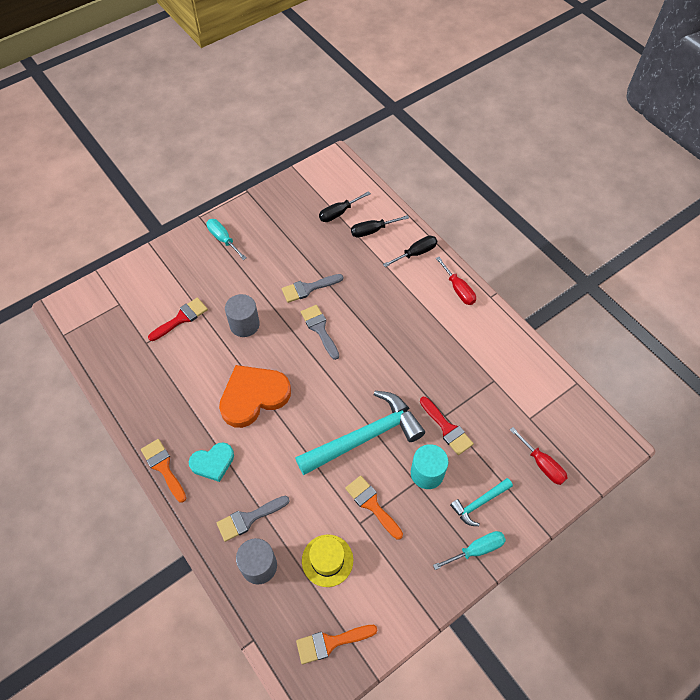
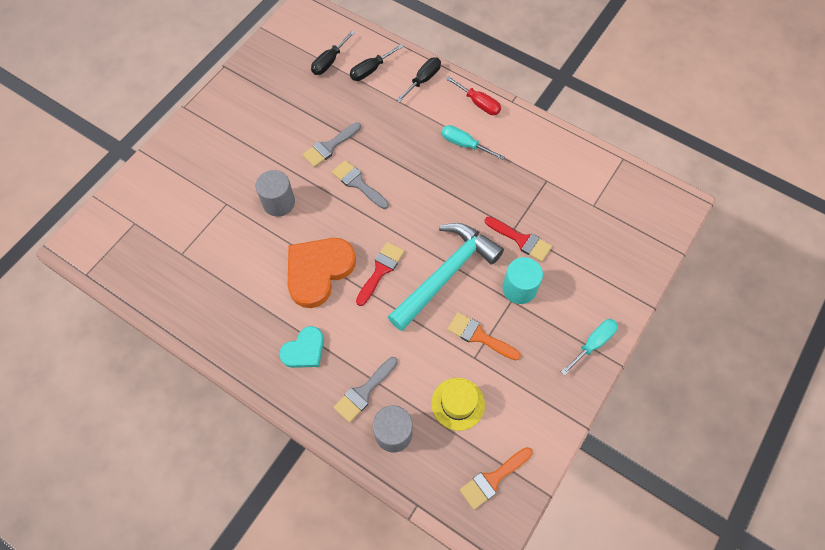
camera: 20 degrees left, 5 degrees up
orange brush [141,439,186,503] -> none
red brush [148,297,208,341] -> red brush moved to [356,242,405,306]
turquoise screwdriver [206,219,246,260] -> turquoise screwdriver moved to [442,125,505,160]
turquoise hammer [450,478,513,526] -> none
red screwdriver [510,427,568,485] -> none

